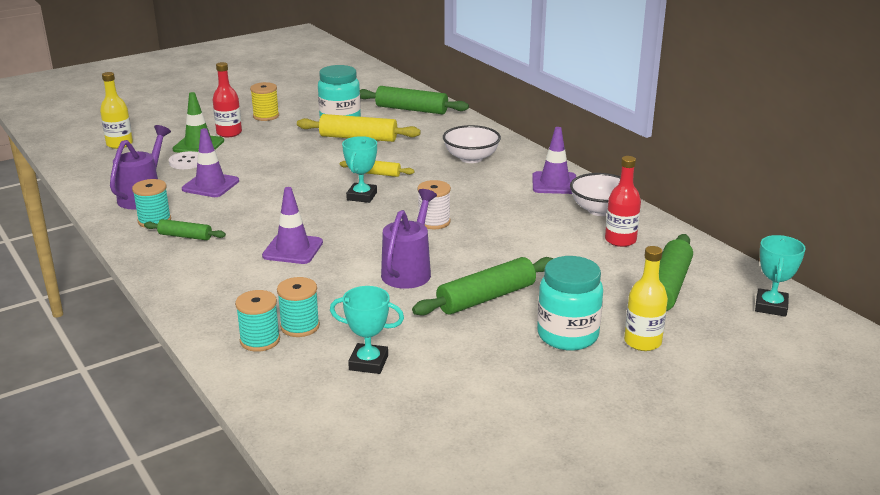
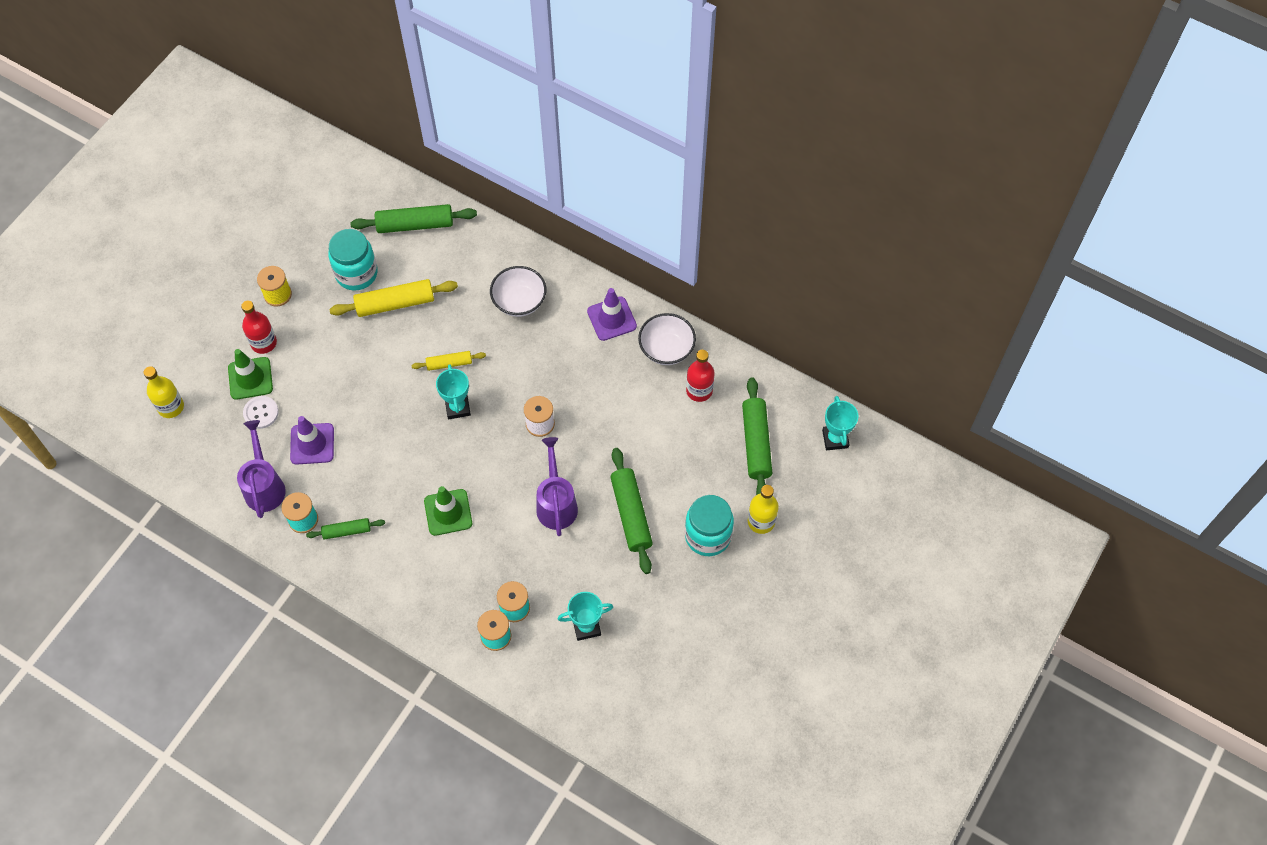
camera: 25 degrees left, 35 degrees up
purple traffic cone [262,187,323,264] -> green traffic cone [424,486,472,536]
green rolling pin [412,257,554,316] -> green rolling pin turned 45 degrees counterclockwise [610,448,653,574]

